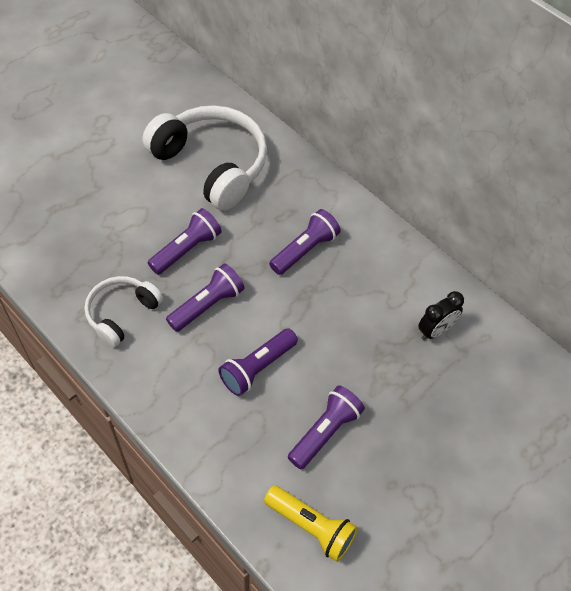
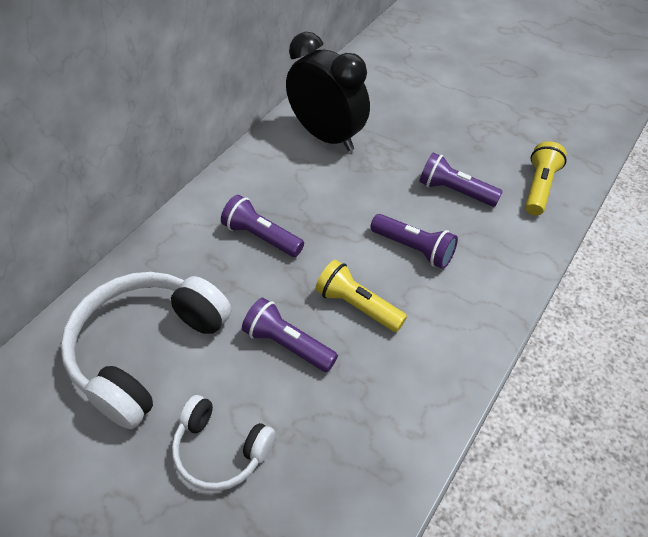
camera: 100 degrees left, 5 degrees down
white headphones [84,276,163,347] -> white headphones moved to [172,395,275,491]
purple flashlight [166,263,245,332] -> yellow flashlight [315,260,407,332]
black clock [418,291,464,340] -> black clock [286,32,370,151], size x2.10

